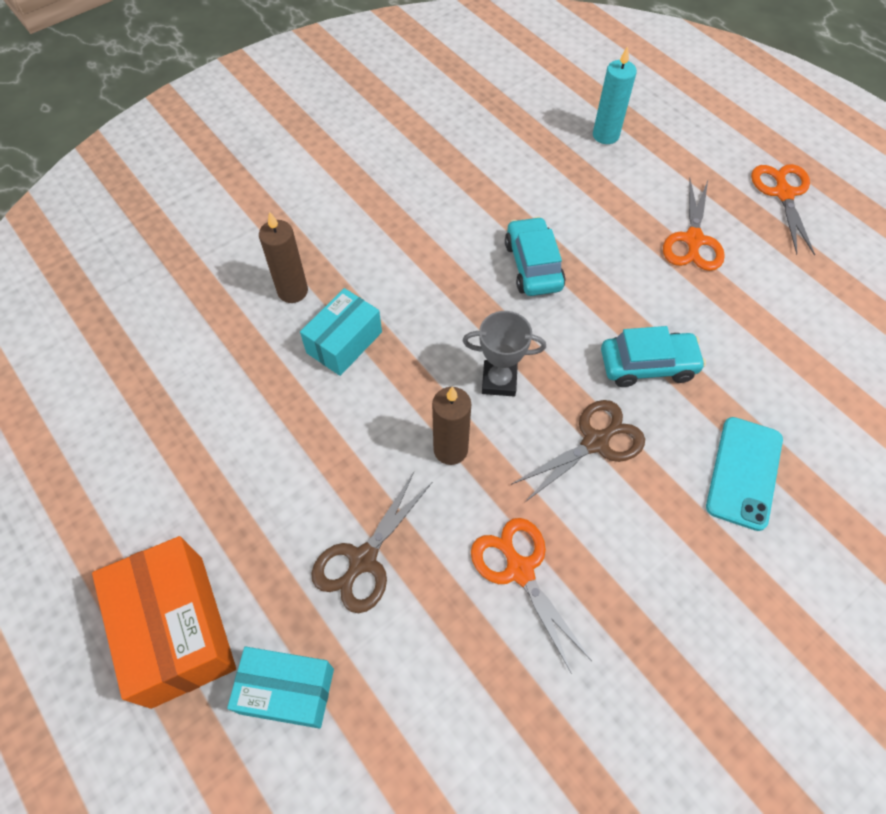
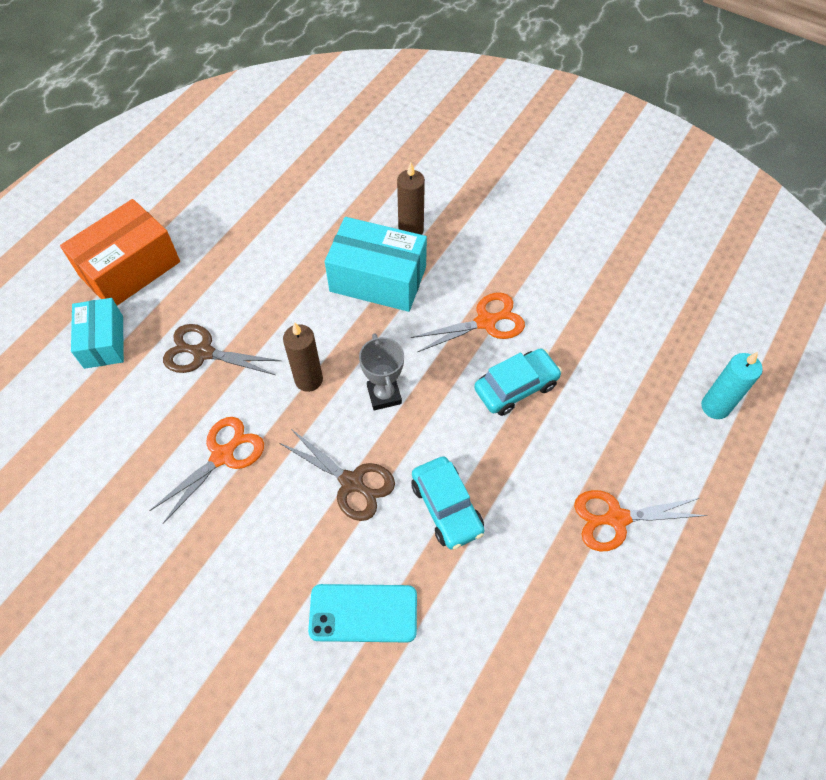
camera: 70 degrees right, 0 degrees up
turquoise box [300,288,382,376] -> turquoise box [325,217,427,312], size x1.56
orange scissors [751,164,815,256] -> orange scissors moved to [411,293,525,352]

